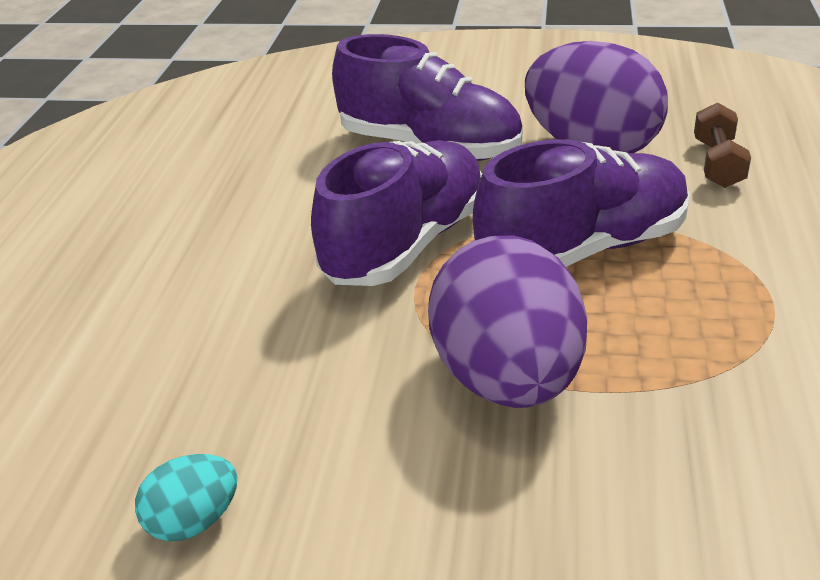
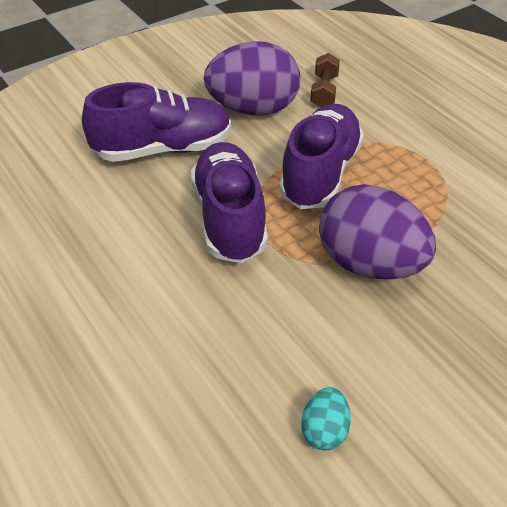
camera: 45 degrees left, 10 degrees up
brown dumbbell [694,103,751,188] -> brown dumbbell turned 45 degrees clockwise [310,53,340,107]

